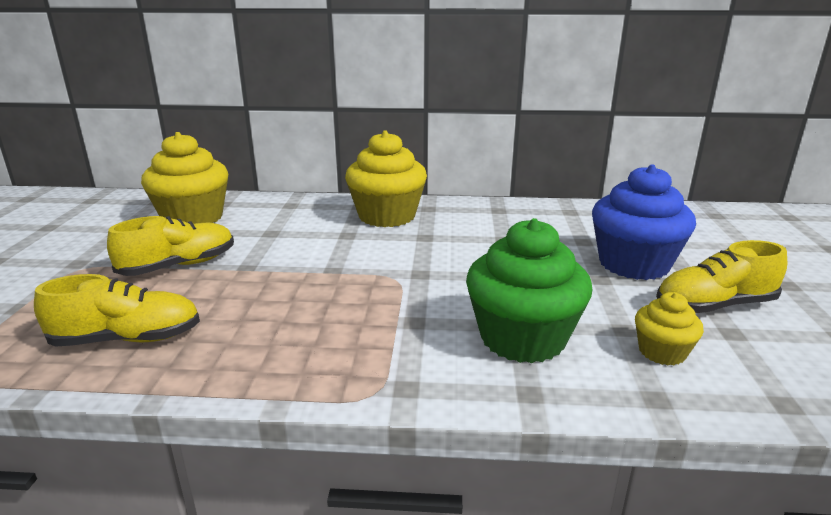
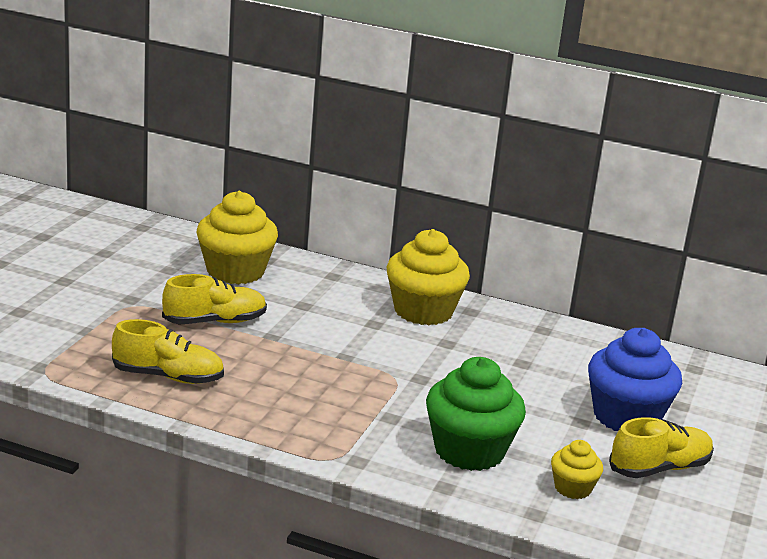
camera: 15 degrees right, 0 degrees up
yellow shoe [656,240,787,313] -> yellow shoe turned 150 degrees clockwise [609,417,714,478]

